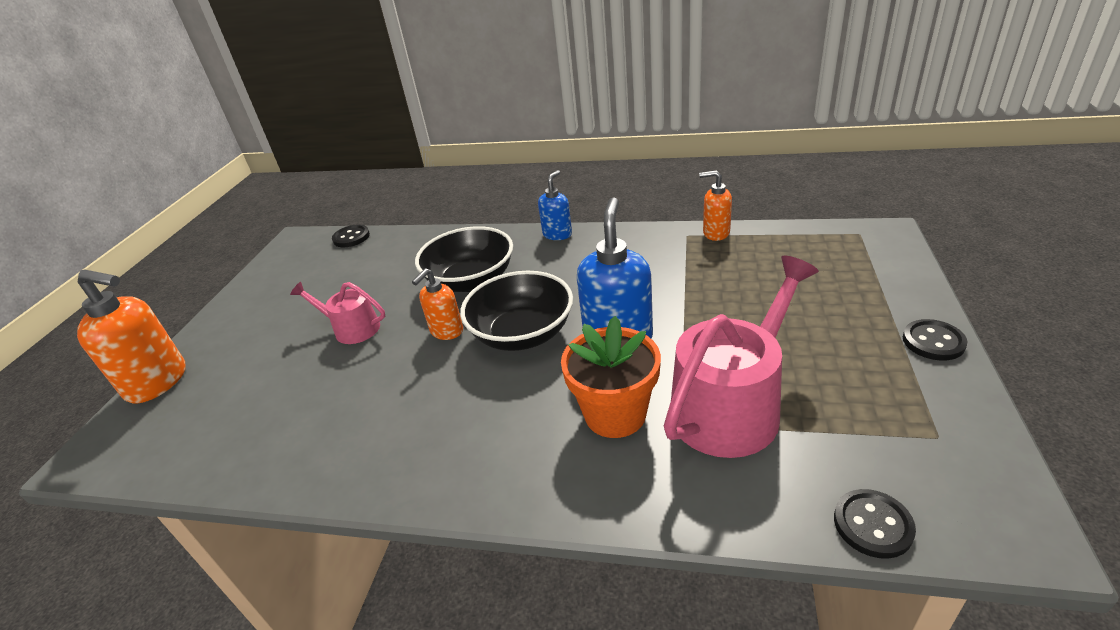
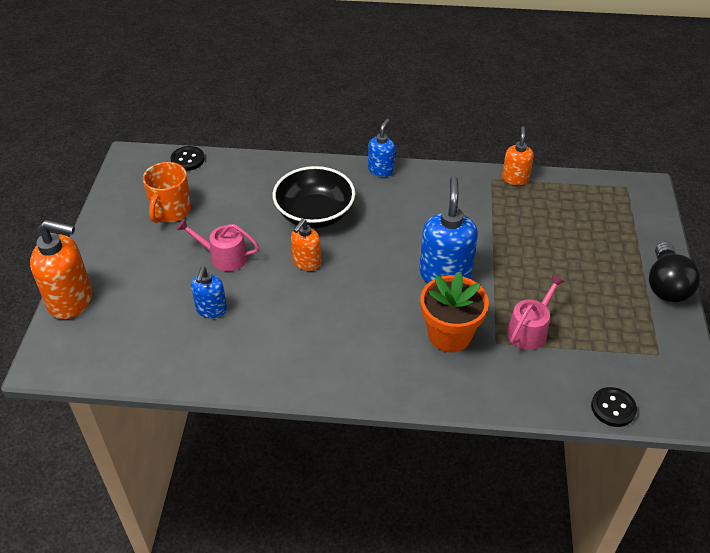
camera: 10 degrees left, 10 degrees up
black bowl [460,271,573,351] -> none
pink watering can [664,256,819,458] -> pink watering can [507,275,565,350], size x0.55
orange soap dispenser [699,170,732,241] -> orange soap dispenser turned 90 degrees clockwise [502,126,534,185]
black button [903,319,967,361] -> black light bulb [649,242,701,302]
none -> orange mug [143,162,191,223]
none -> blue soap dispenser [191,267,227,318]

